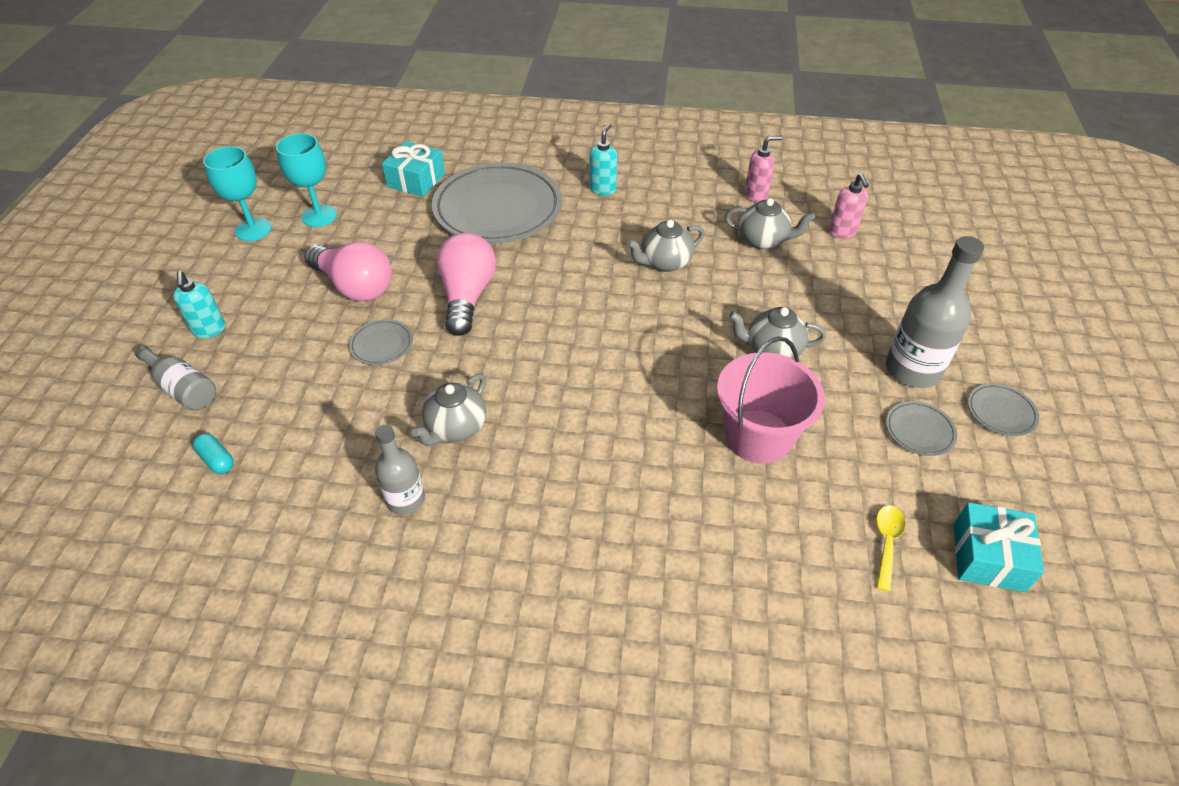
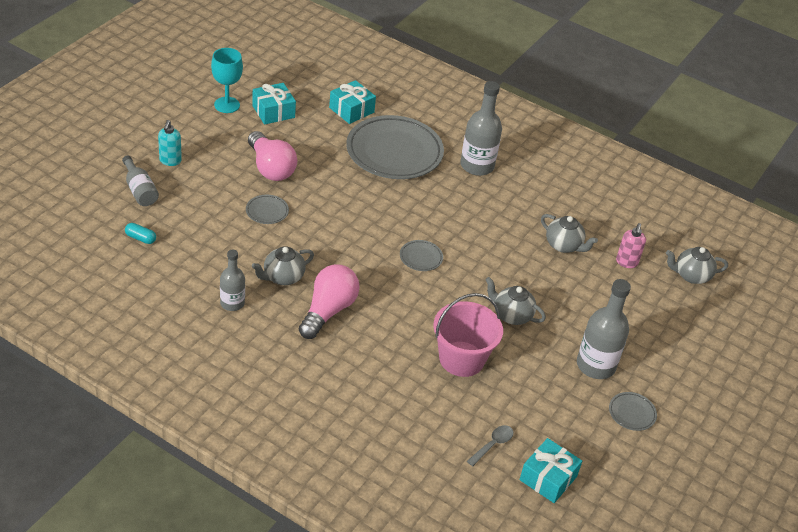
camera: 20 degrees right, 5 degrees down
turquoise capsule [193,433,234,474] -> turquoise capsule turned 45 degrees counterclockwise [125,223,156,244]
turquoise goblet [276,133,337,227] -> turquoise gift [252,83,296,125]
pink light bulb [437,233,496,336] -> pink light bulb moved to [298,264,360,339]
turquoise soap dispenser [589,124,617,195] -> grey bottle [460,81,502,176]
grey teapot [627,220,705,272] -> grey teapot moved to [666,247,728,284]
pink soap dispenser [744,135,782,203] -> none
yellow spoon [876,505,906,592] -> grey spoon [467,425,513,466]
grey plate [886,401,957,456] -> grey plate moved to [400,240,443,271]

